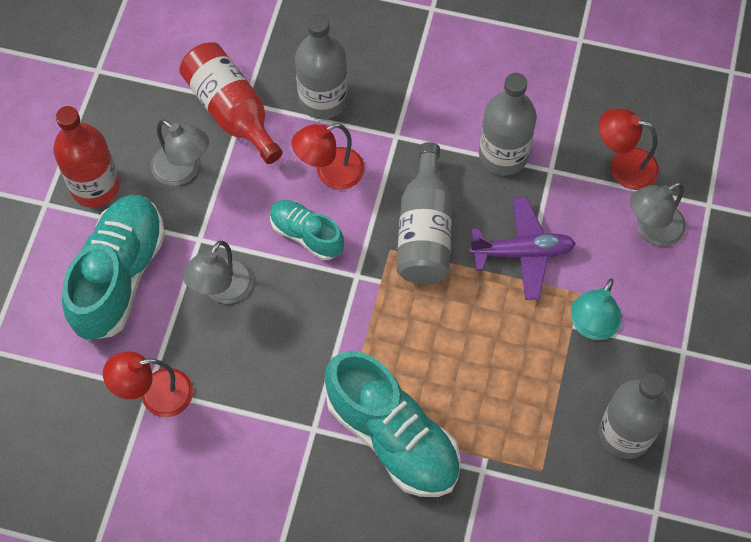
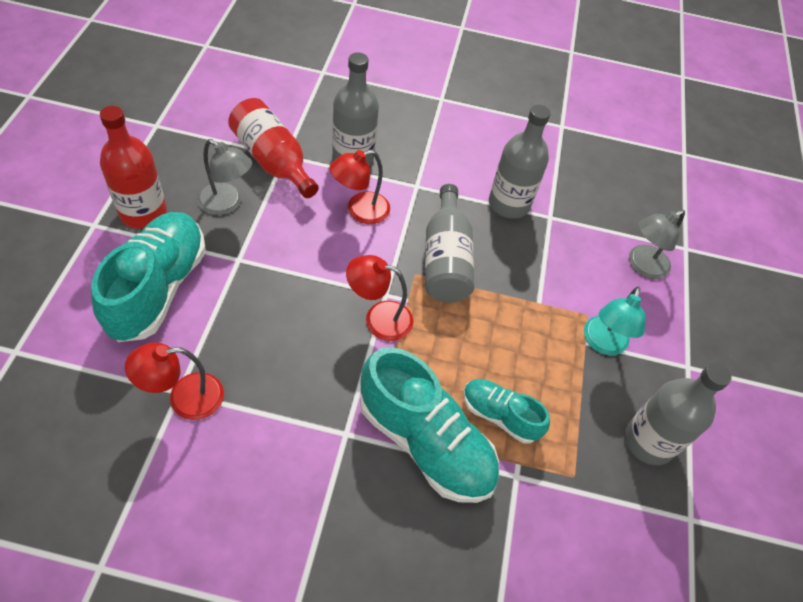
camera: 10 degrees left, 10 degrees down
grey lamp [183,241,253,304] -> none
turquoise shoe [270,200,344,260] -> turquoise shoe moved to [463,379,550,443]
purple plane [469,197,576,300] -> none
red lamp [599,109,659,190] -> red lamp moved to [346,255,413,341]

